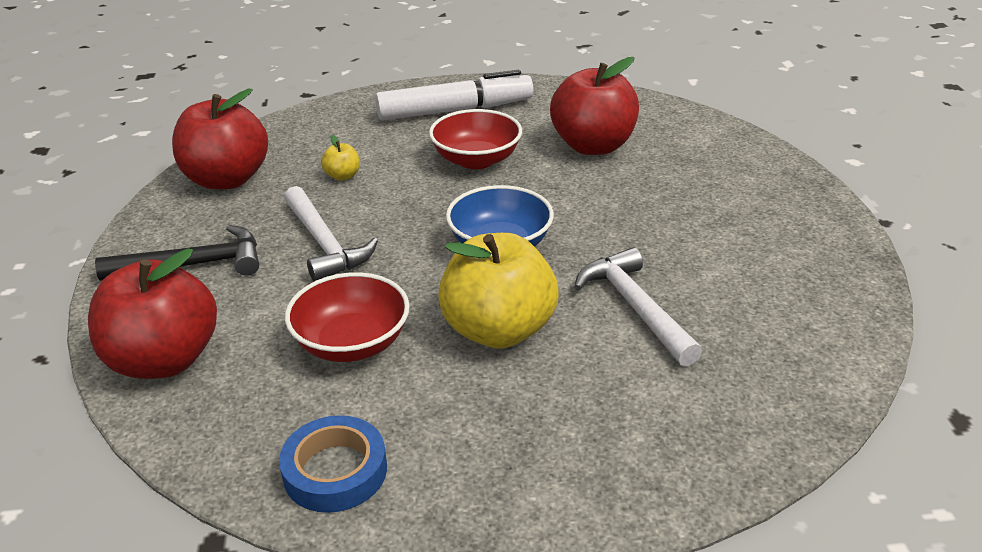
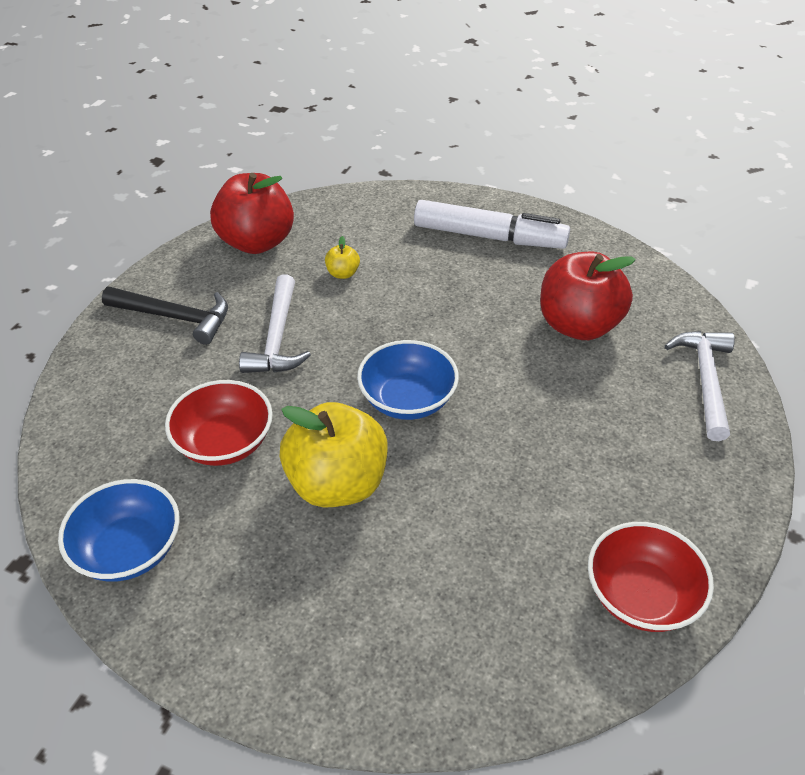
camera: 30 degrees right, 10 degrees up
red apple [88,248,217,379] -> none
blue tape [279,415,387,513] -> blue bowl [58,479,180,582]
red bowl [429,109,522,169] -> red bowl moved to [588,522,714,632]
white hammer [574,247,702,367] -> white hammer moved to [665,331,735,441]

